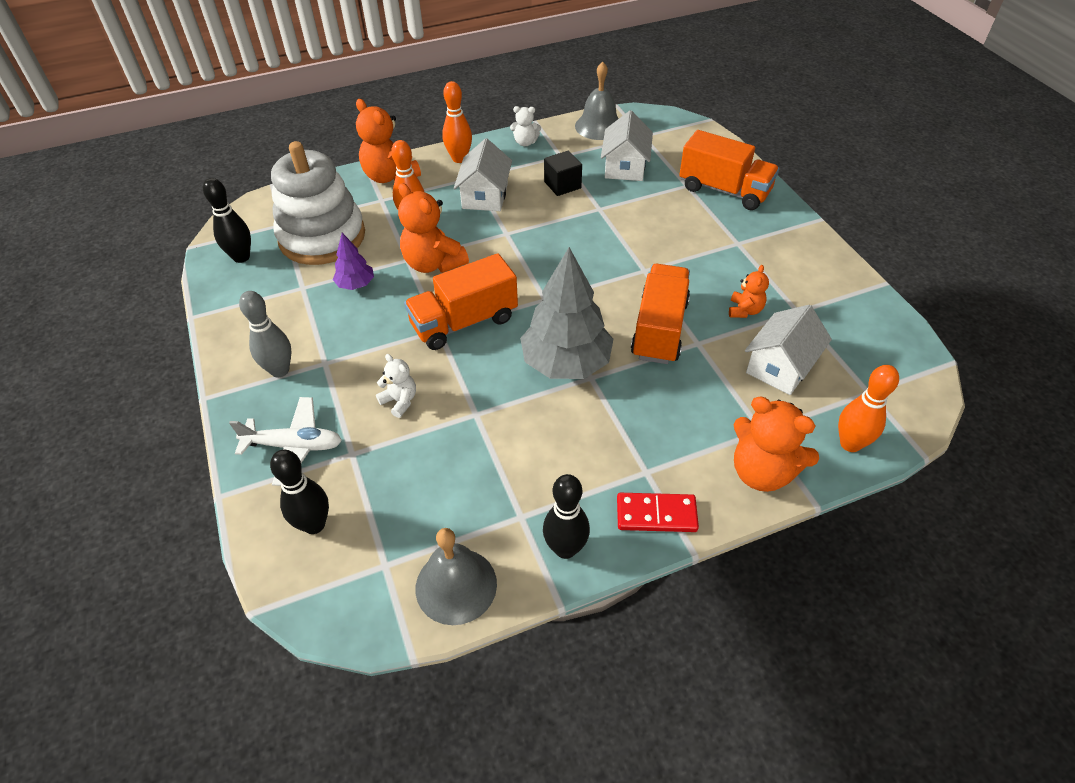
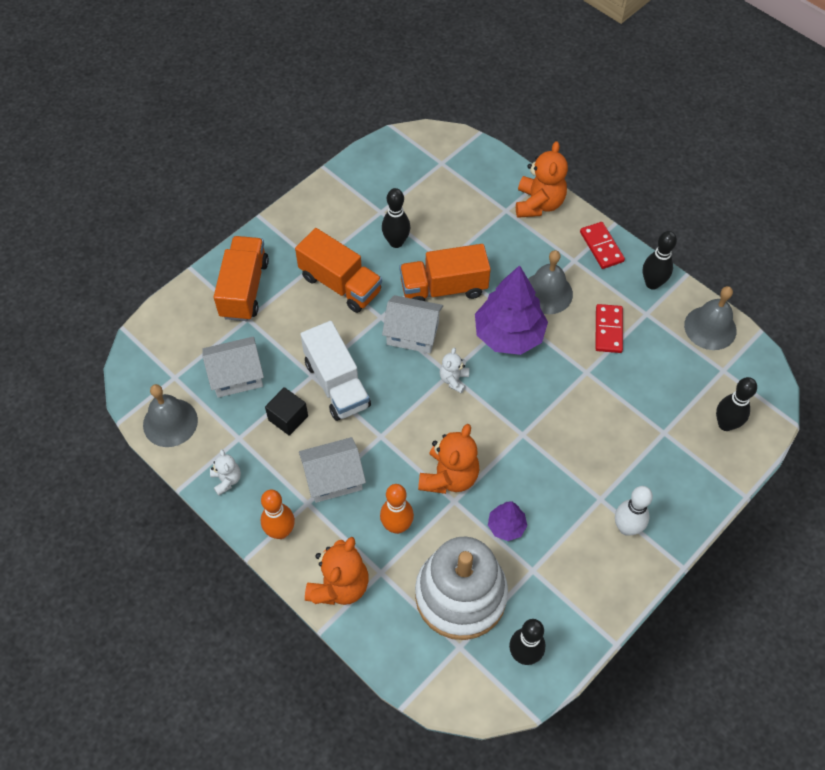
camera: 115 degrees left, 10 degrees up
white plane [229,397,342,486] -> none
grey bowling pin [239,291,291,377] -> white bowling pin [615,486,653,536]
white teddy bear [376,354,416,418] -> white teddy bear moved to [439,348,469,393]
orange truck [404,253,518,350] -> orange truck moved to [295,228,382,313]
grey tree [520,247,613,379] -> purple tree [475,265,548,355]
orange teddy bear [729,265,769,318] -> black bowling pin [382,188,410,248]
white house [745,305,832,395] -> white house moved to [382,295,443,353]
orange bowling pin [838,365,899,452] -> none
none -> white truck [300,321,371,421]
none -> grey bell [528,250,573,314]
none -> red domino [595,304,623,353]

